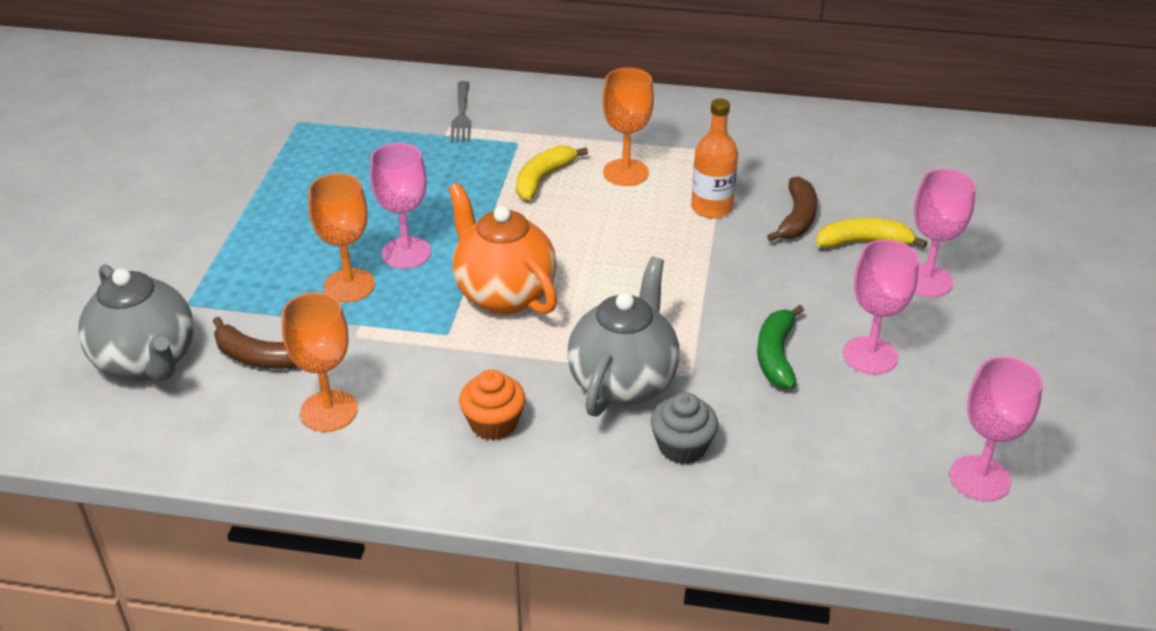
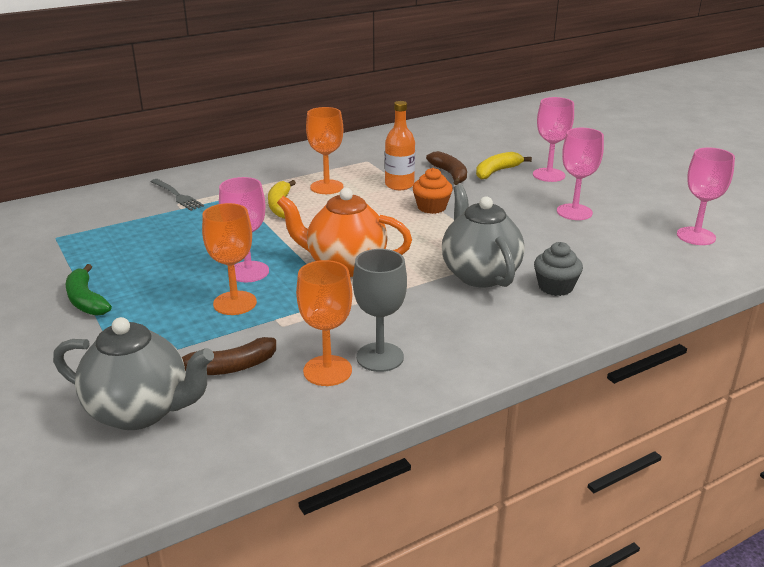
camera: 40 degrees left, 10 degrees down
orange cupcake [459,369,525,440] -> orange cupcake moved to [413,168,453,214]
green banana [757,305,804,389] -> green banana moved to [65,264,112,316]
none -> grey goblet [353,249,407,372]

